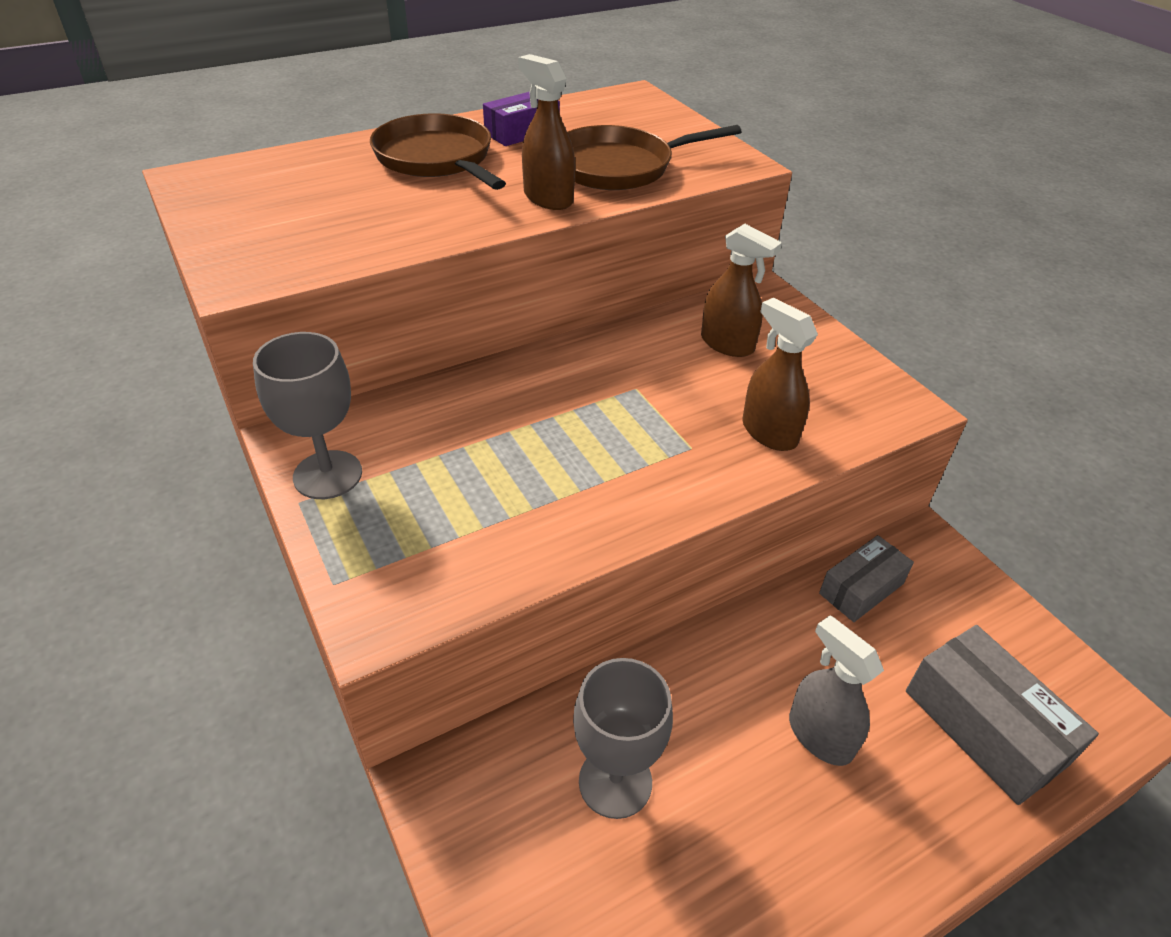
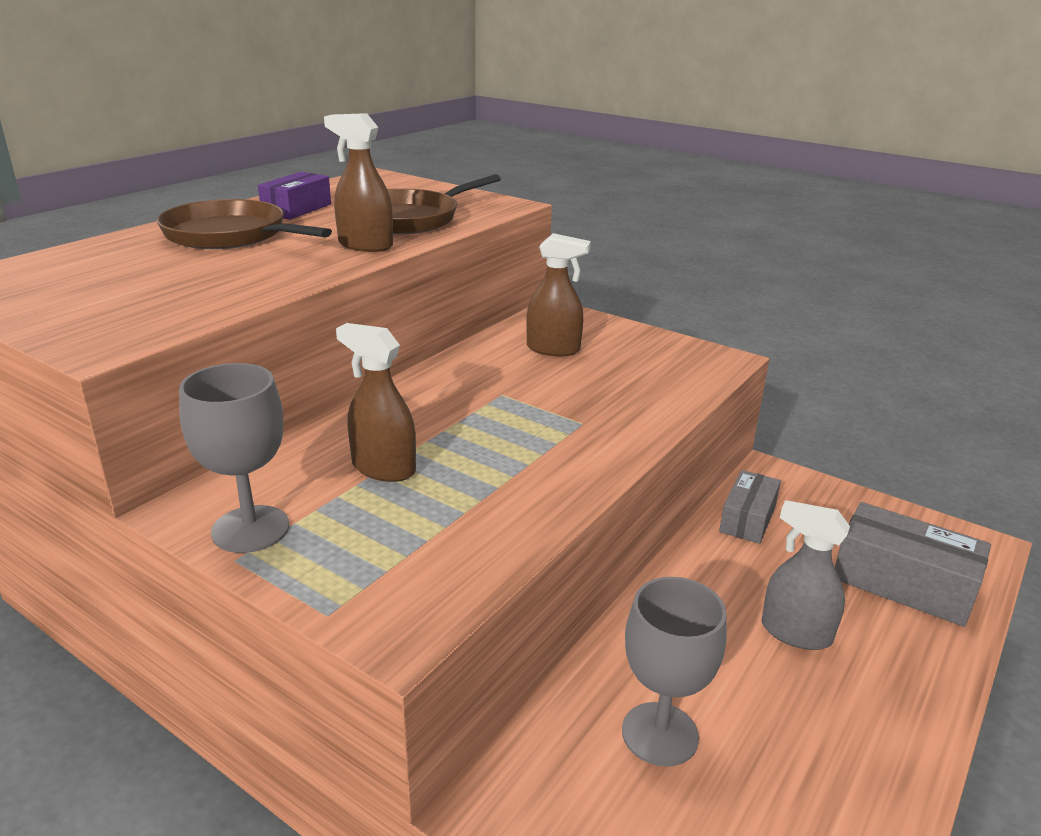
camera: 25 degrees left, 15 degrees down
brown spray bottle [742,298,818,451] -> brown spray bottle moved to [336,323,416,482]

